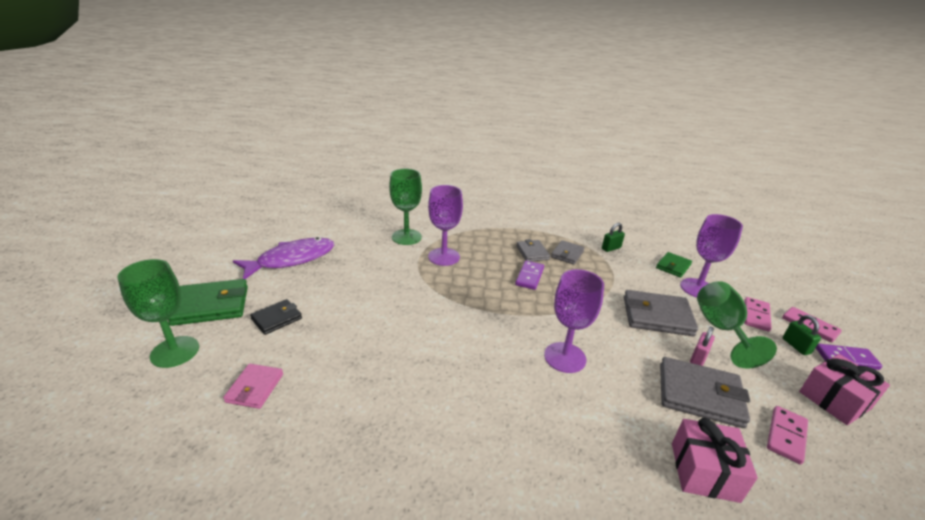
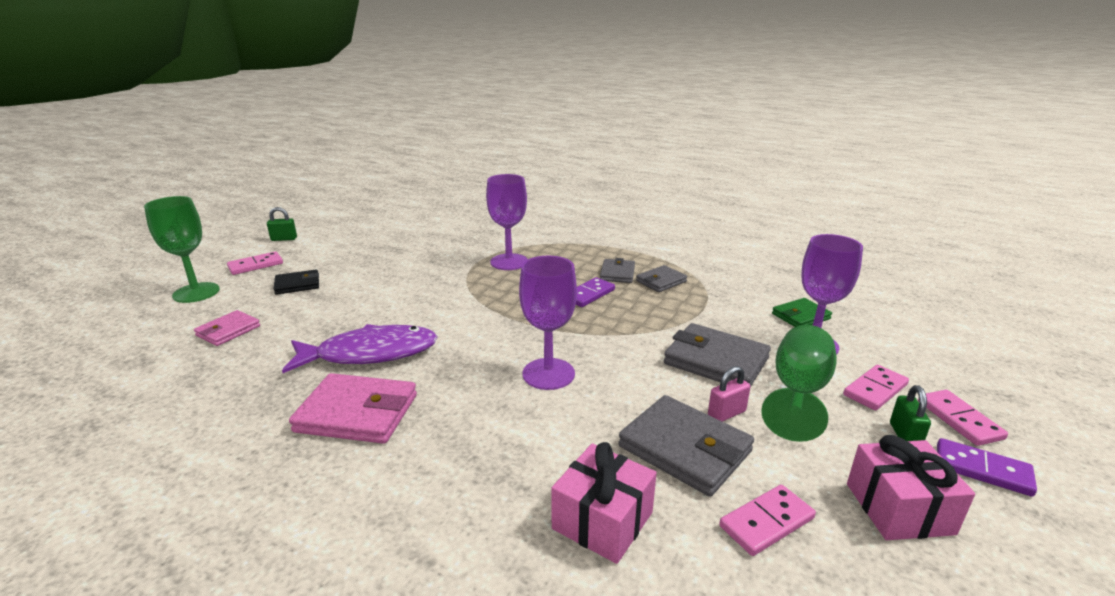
camera: 25 degrees right, 5 degrees down
green wallet [167,279,248,326] -> pink domino [227,251,283,275]
purple fish [233,237,334,279] -> purple fish moved to [282,324,438,373]
green goblet [389,169,422,245] -> none
green padlock [602,223,625,252] -> green padlock moved to [267,207,297,241]
none -> pink wallet [289,373,417,444]

